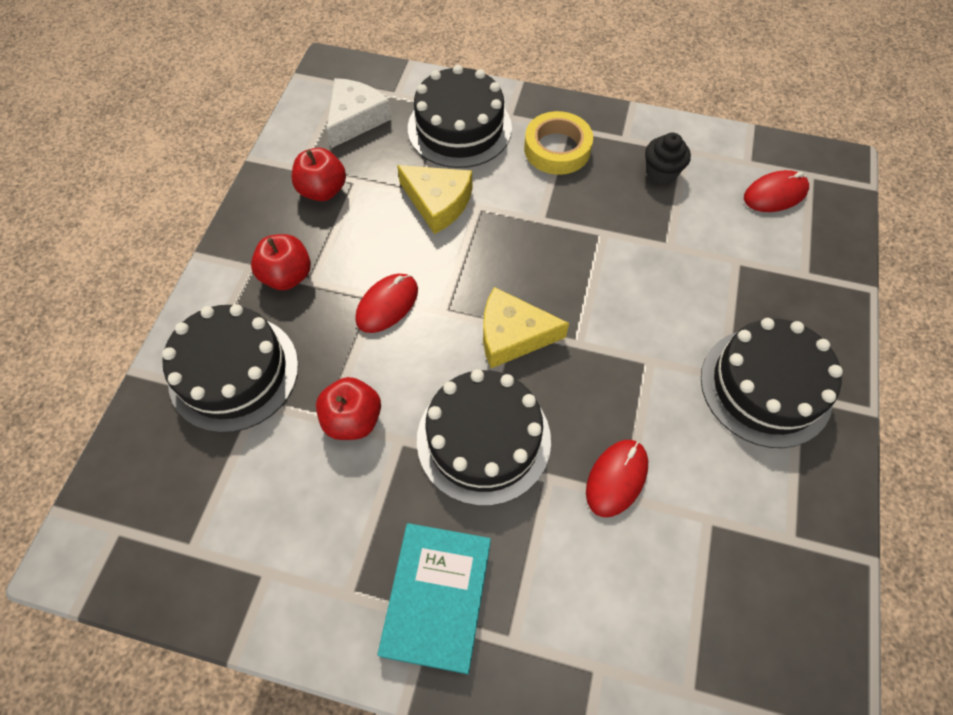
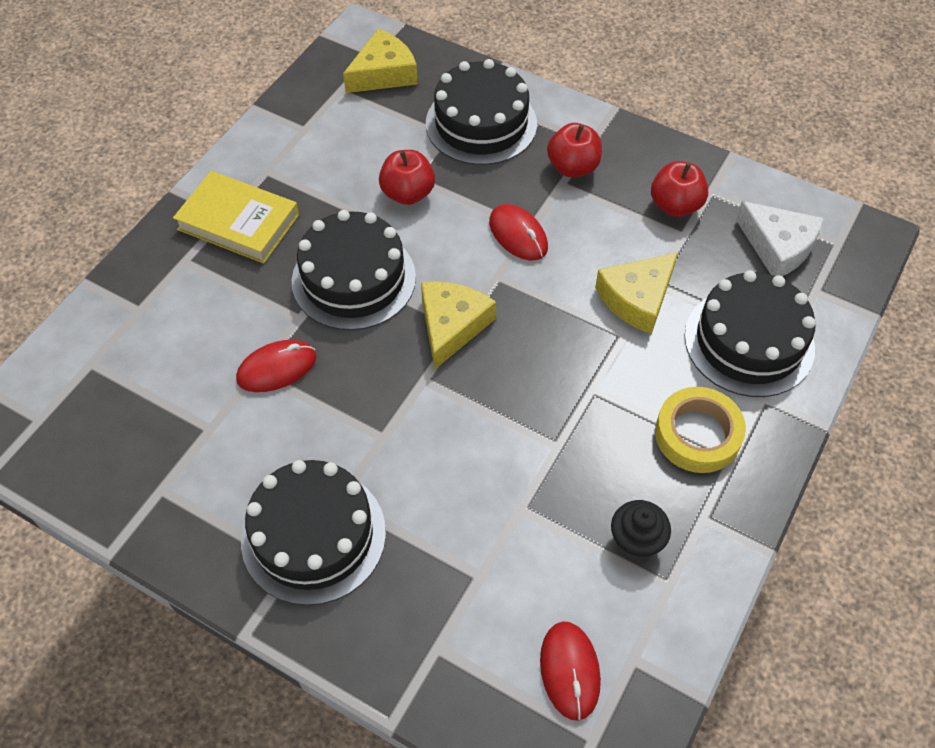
camera: 105 degrees right, 5 degrees down
turquoise book [378,523,491,674] -> yellow book [173,171,299,264]
red mouse [586,440,648,517] -> red mouse turned 75 degrees counterclockwise [236,340,317,392]
none -> yellow cheese [343,29,418,93]

